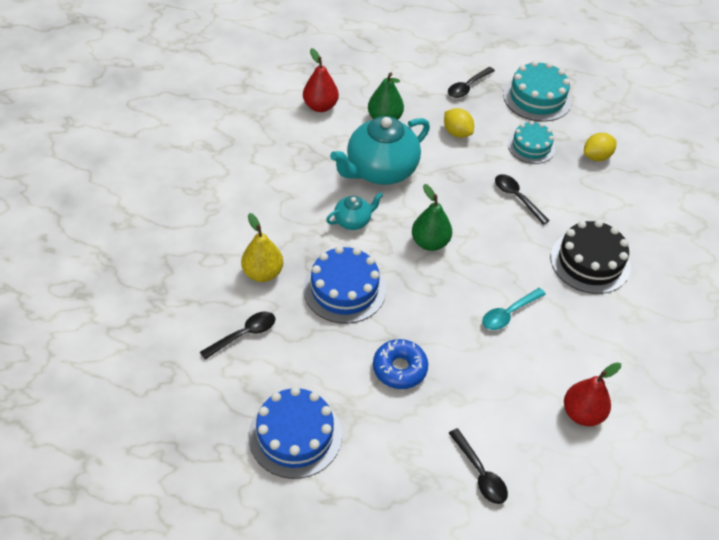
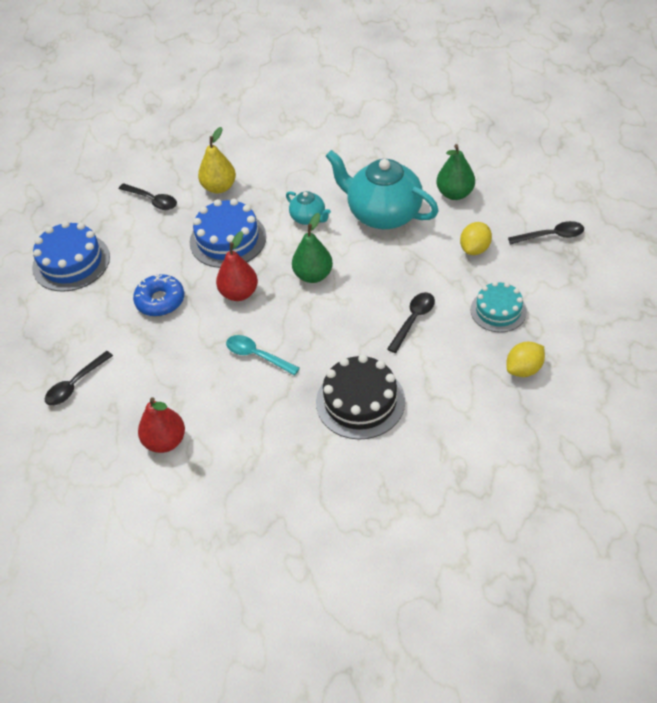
camera: 75 degrees right, 0 degrees up
red pear [303,48,339,112] -> red pear moved to [216,231,258,301]
black spoon [448,67,495,98] -> black spoon turned 150 degrees clockwise [508,221,584,245]
turquoise cake [503,61,572,122] -> none
yellow lemon [584,133,617,161] -> yellow lemon turned 75 degrees counterclockwise [506,342,545,377]

